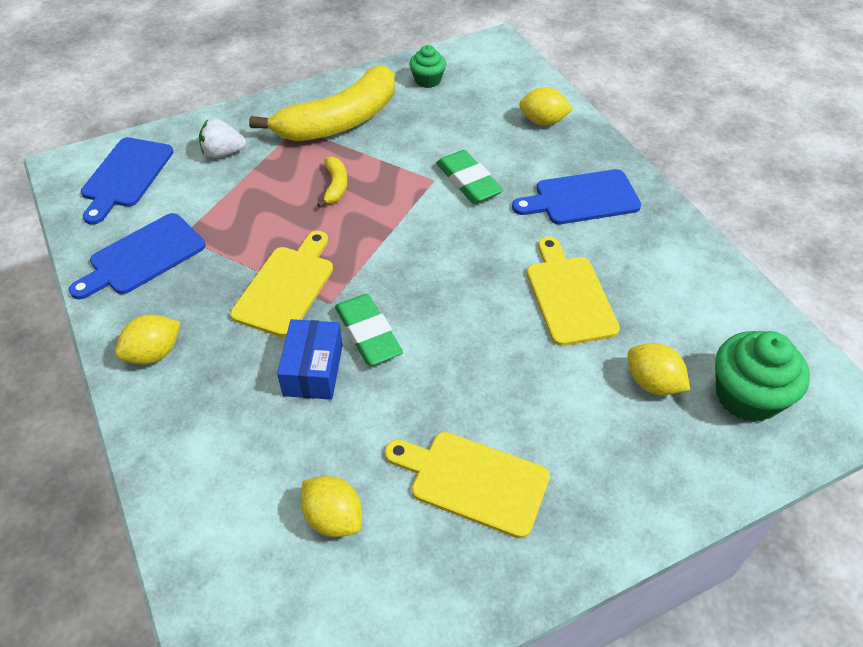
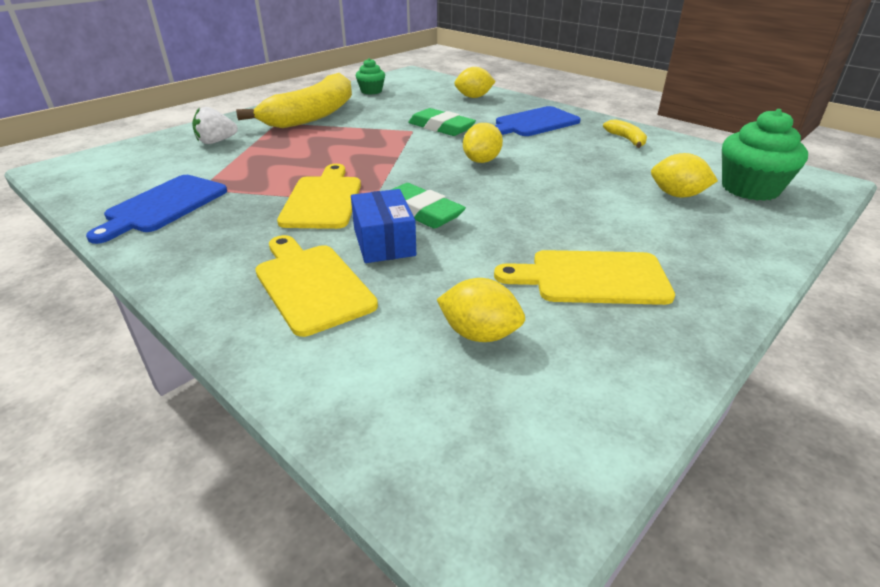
camera: 20 degrees left, 15 degrees down
blue cutting board [81,137,173,225] -> none
yellow lemon [115,314,180,365] -> yellow lemon moved to [463,123,503,163]
yellow banana [317,156,348,208] -> yellow banana moved to [603,119,647,148]
yellow cutting board [527,237,620,346] -> yellow cutting board moved to [255,235,378,337]

